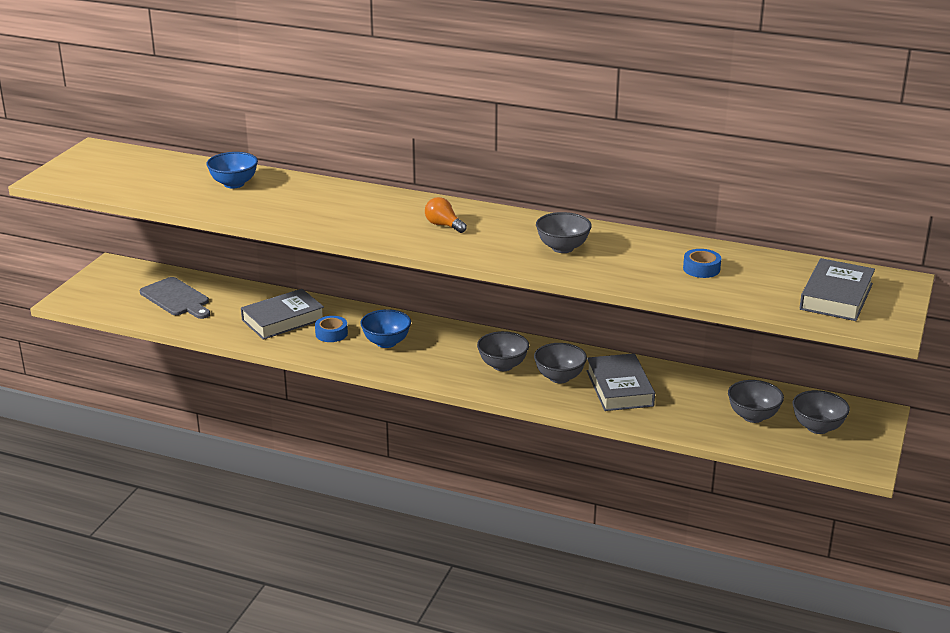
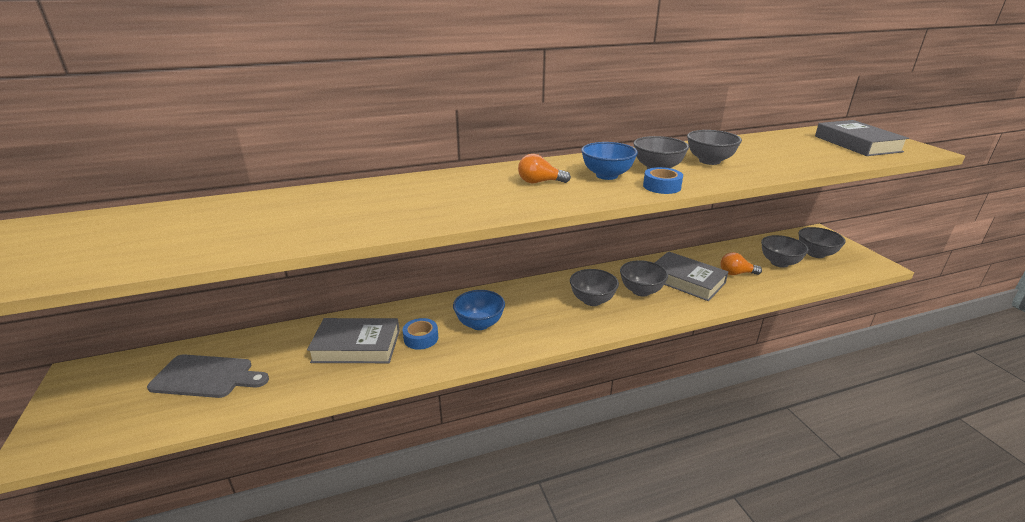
camera: 40 degrees left, 0 degrees up
blue bowl [207,152,258,189] -> blue bowl moved to [581,142,638,180]
grey book [241,289,324,340] -> grey book turned 75 degrees clockwise [307,318,400,363]
blue tape [683,249,721,278] -> blue tape moved to [643,167,683,194]
none -> grey bowl [687,130,742,165]
none -> orange light bulb [720,252,762,275]

